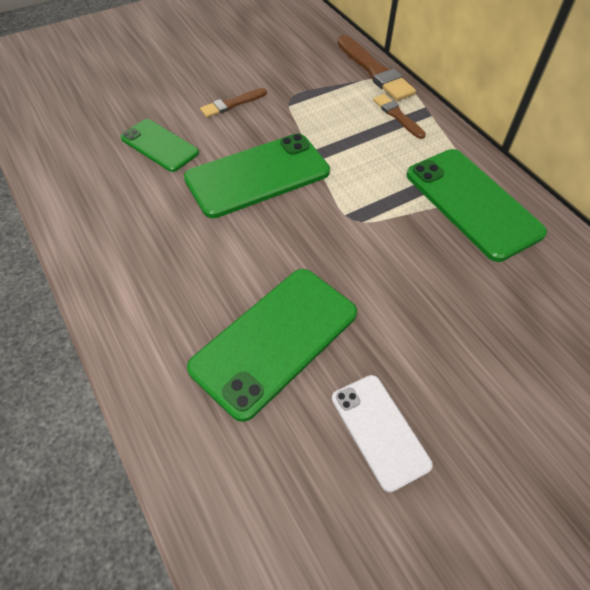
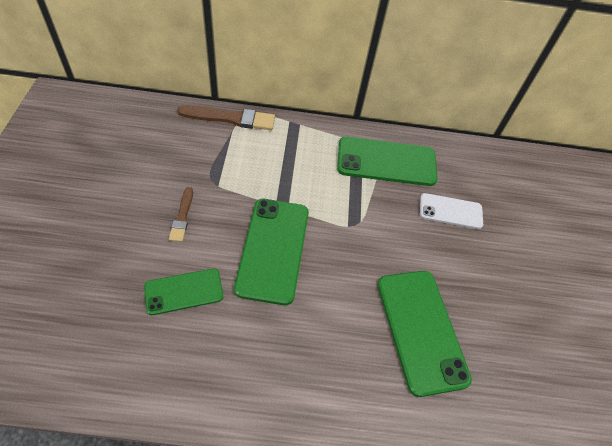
camera: 60 degrees left, 0 degrees up
white phone [332,375,433,493] -> white phone moved to [420,193,483,229]
brown brush [373,94,426,139] -> none

